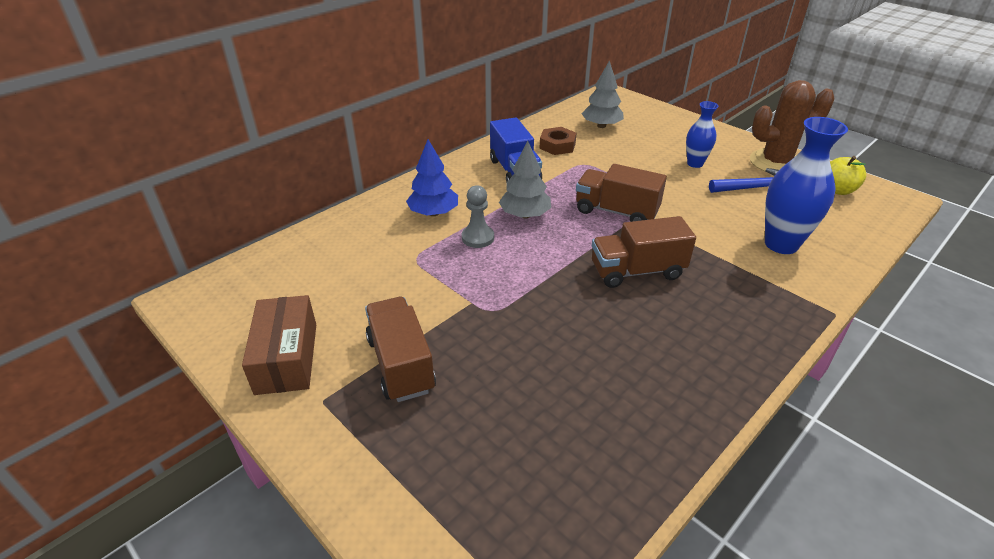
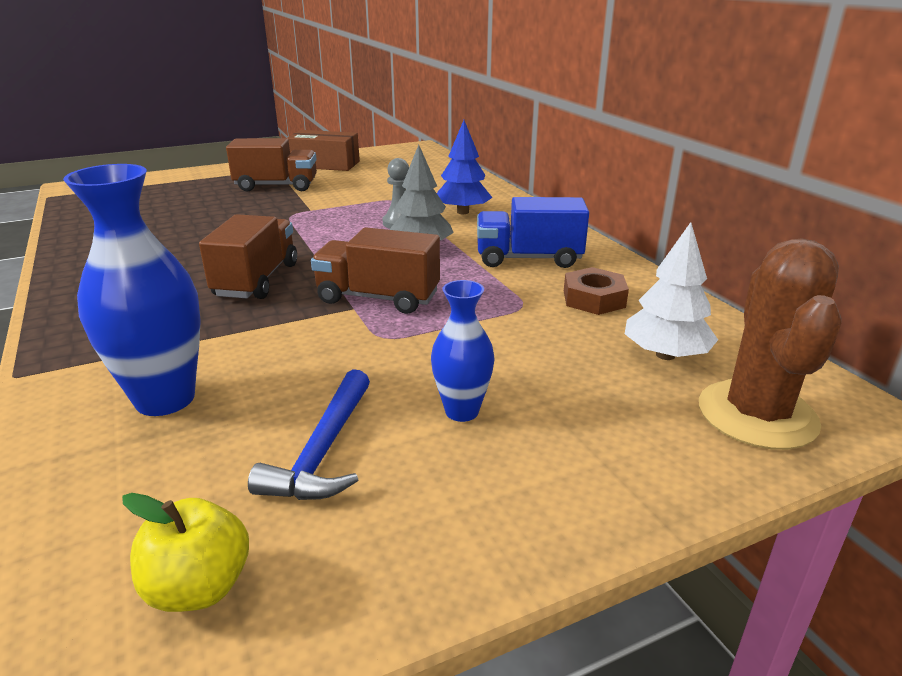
camera: 110 degrees right, 10 degrees down
brown truck [576,164,667,222] -> brown truck turned 120 degrees counterclockwise [311,227,440,314]
grey tree [581,60,624,128] -> white tree [625,222,718,360]
brown cactus [750,80,834,171] -> brown cactus moved to [699,238,842,450]

